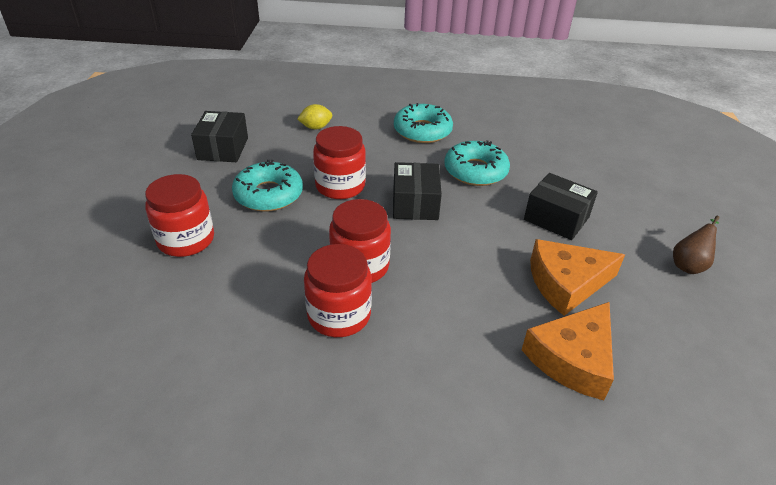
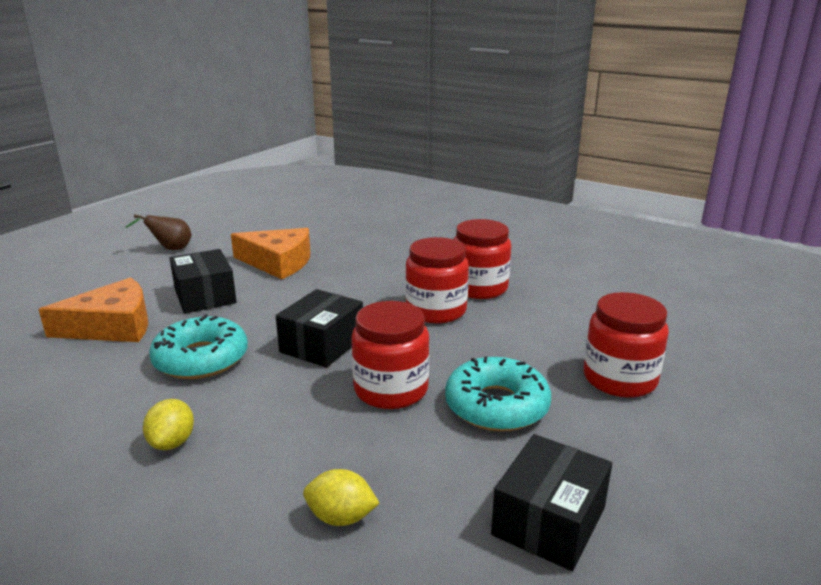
camera: 150 degrees left, 15 degrees down
turquoise donut [394,103,453,143] -> yellow lemon [143,399,194,450]
orange cheese [522,302,614,400] -> orange cheese moved to [38,277,148,342]

